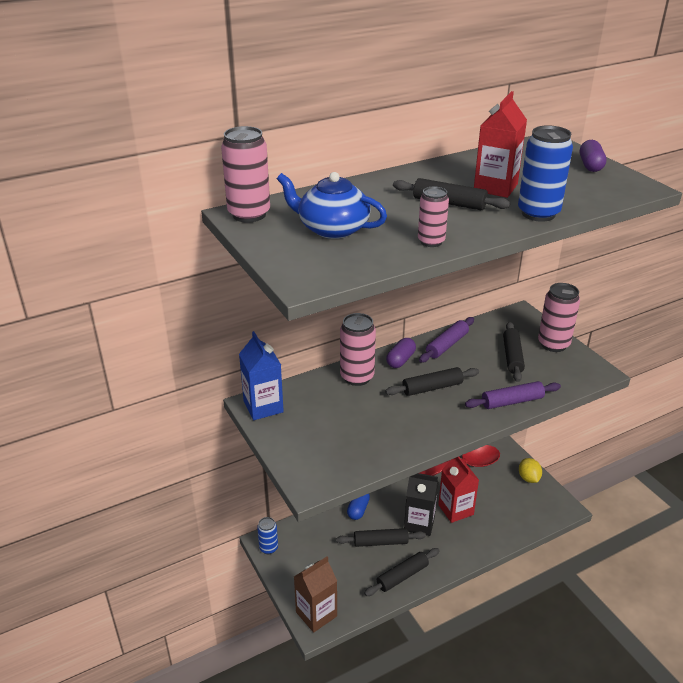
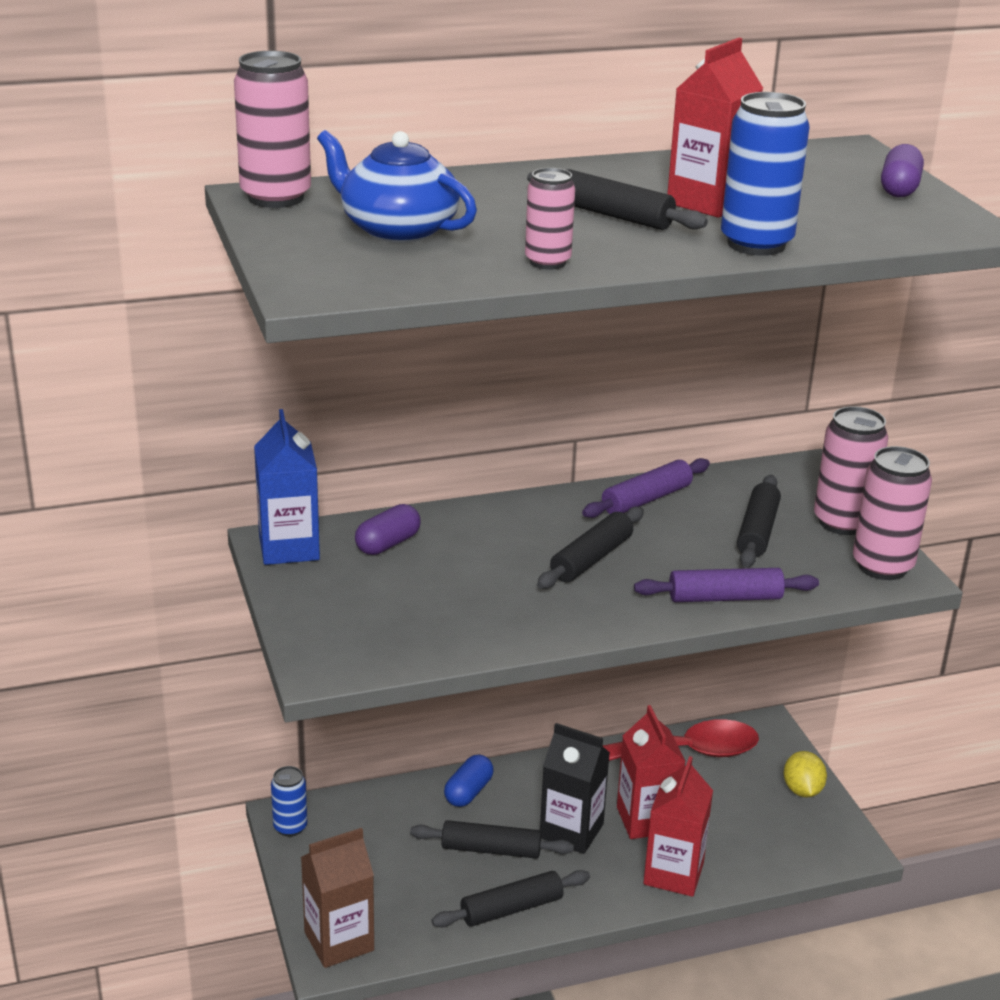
camera: 10 degrees right, 5 degrees down
pink can [340,313,376,386] -> pink can moved to [853,446,932,580]
black rolling pin [385,367,479,396] -> black rolling pin turned 45 degrees counterclockwise [537,507,644,589]
purple capsule [386,338,416,368] -> purple capsule moved to [355,504,421,555]
none -> red carton [643,756,713,897]

